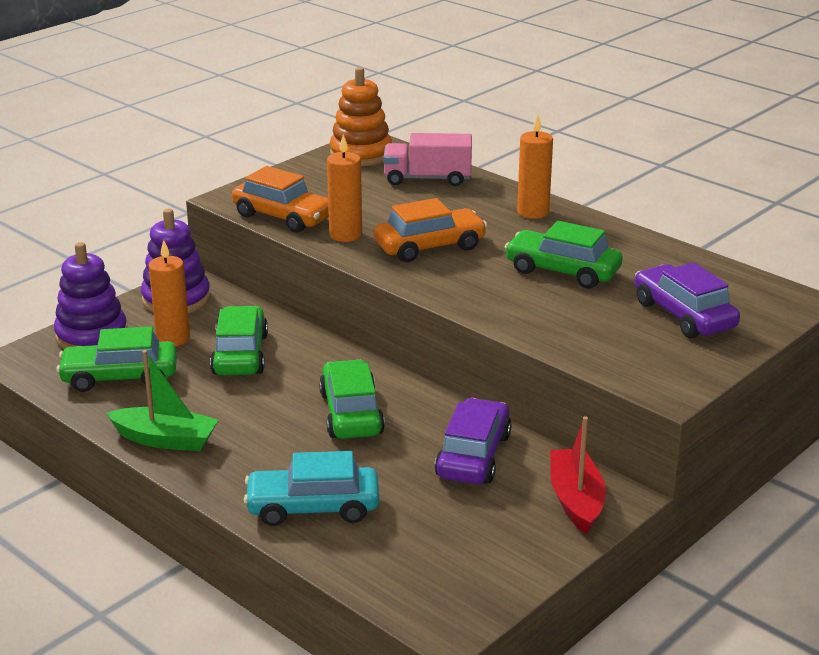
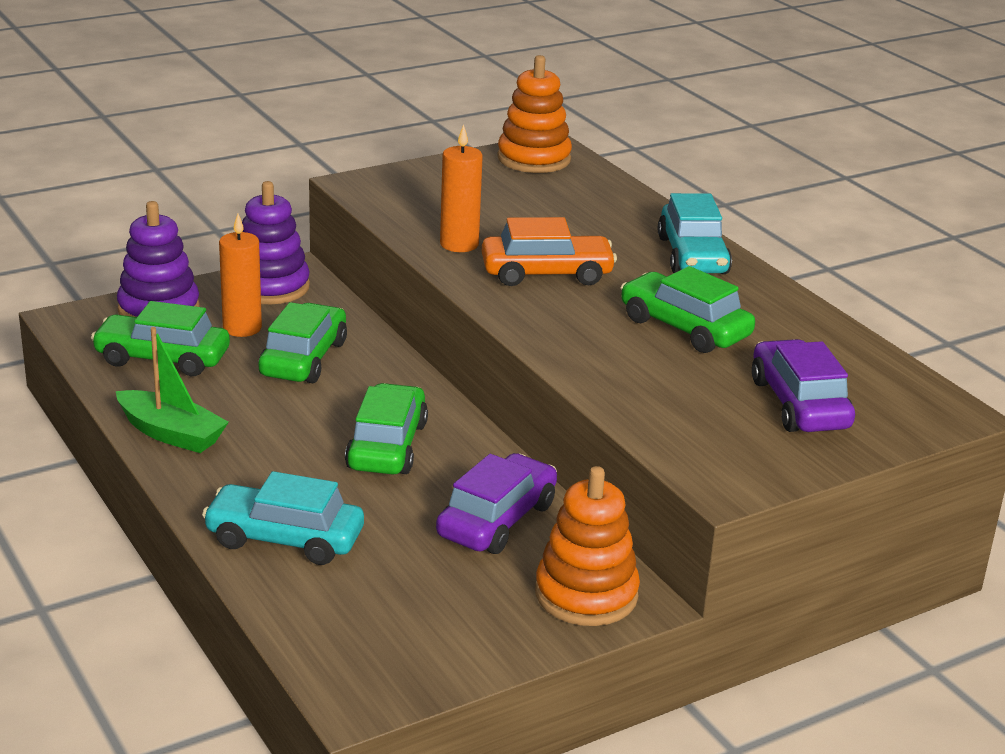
camera: 15 degrees right, 0 degrees up
orange car [232,166,329,233] -> none
pink truck [383,133,472,186] -> none
orange candle [517,114,553,219] -> turquoise car [658,193,732,274]
red boat [550,416,606,534] -> orange stacking toy [535,466,640,626]

